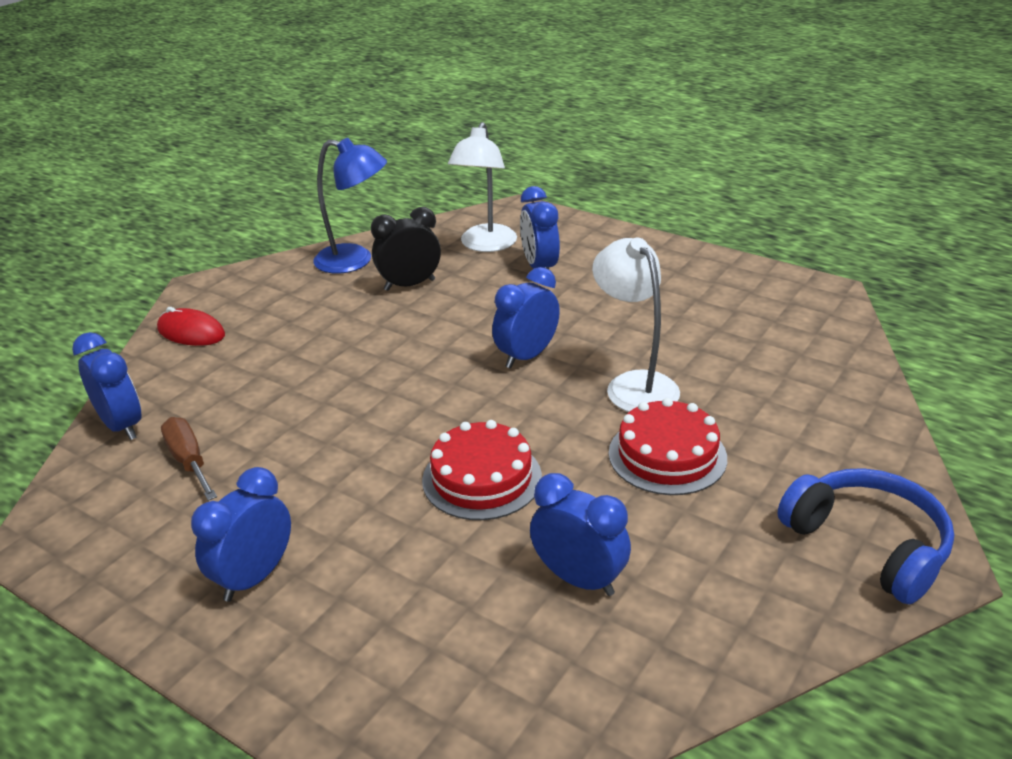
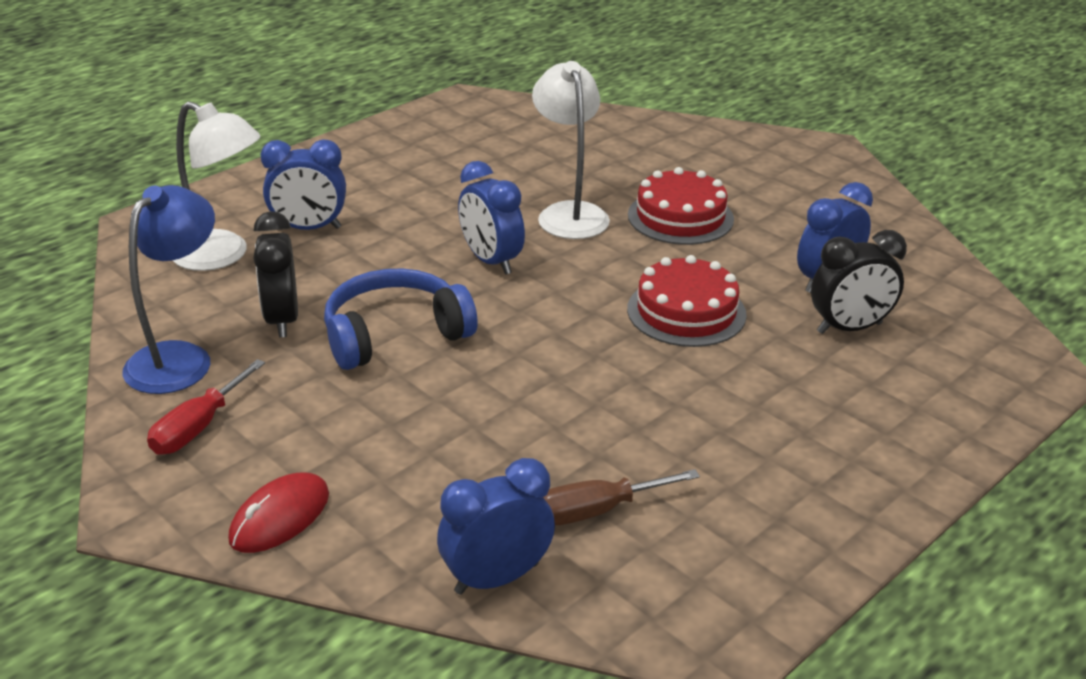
camera: 80 degrees left, 0 degrees up
blue clock [191,467,291,602] -> none
white lamp [592,237,680,412] -> white lamp turned 90 degrees clockwise [532,61,610,239]
blue headphones [778,468,954,604] -> blue headphones moved to [324,269,478,370]
none -> red screwdriver [147,359,265,455]
none -> black clock [811,230,907,334]

